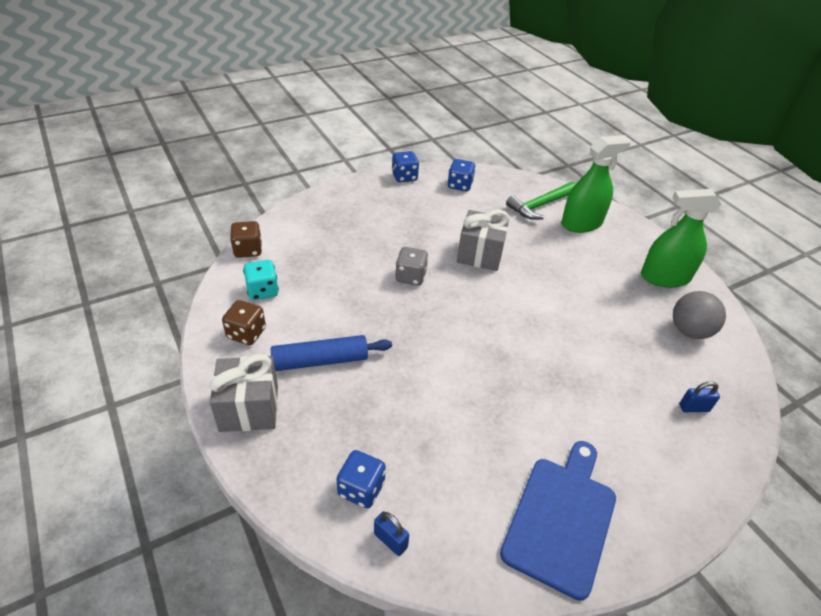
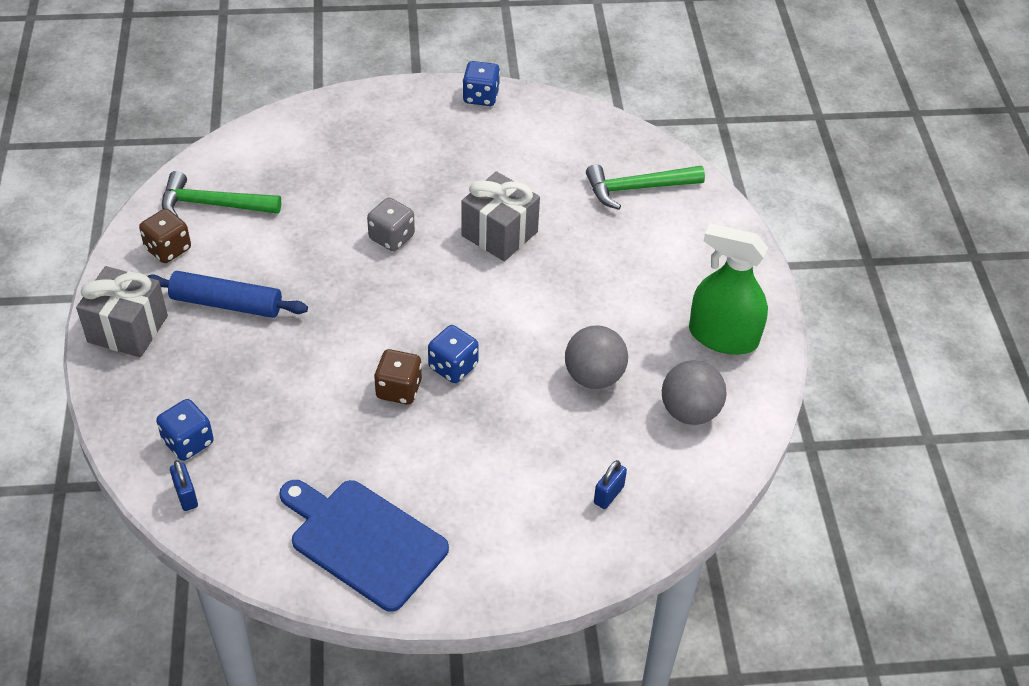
camera: 25 degrees right, 5 degrees up
brown dice [230,221,262,258] -> brown dice moved to [374,349,422,405]
turquoise dice [243,260,279,300] -> green hammer [162,171,281,216]
blue dice [448,159,476,191] -> blue dice moved to [428,325,479,383]
blue cutting board [500,441,616,601] -> blue cutting board turned 105 degrees counterclockwise [279,480,449,612]
green spray bottle [561,135,631,233] -> none
blue padlock [679,381,720,412] -> blue padlock turned 75 degrees counterclockwise [594,460,627,509]
none -> grey ball [565,326,628,389]

